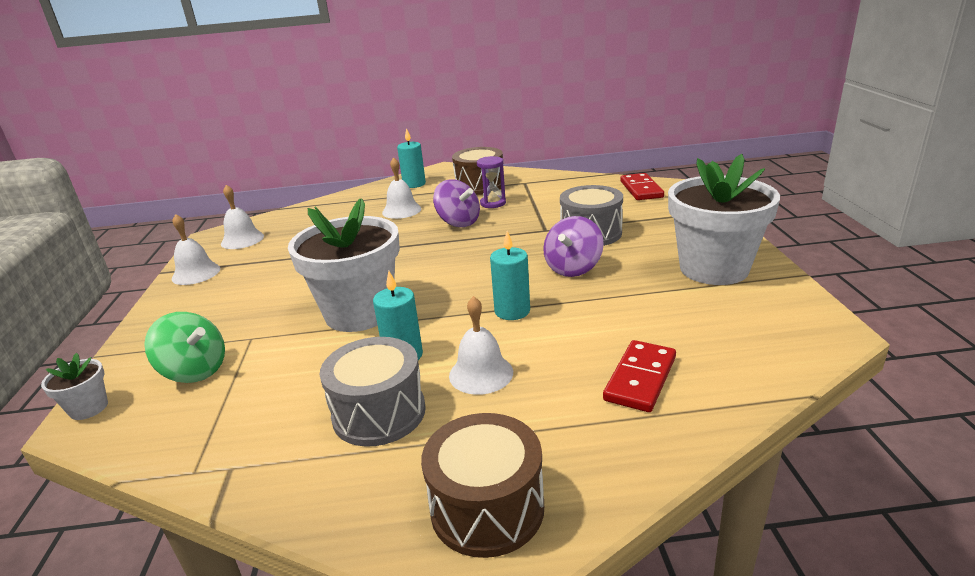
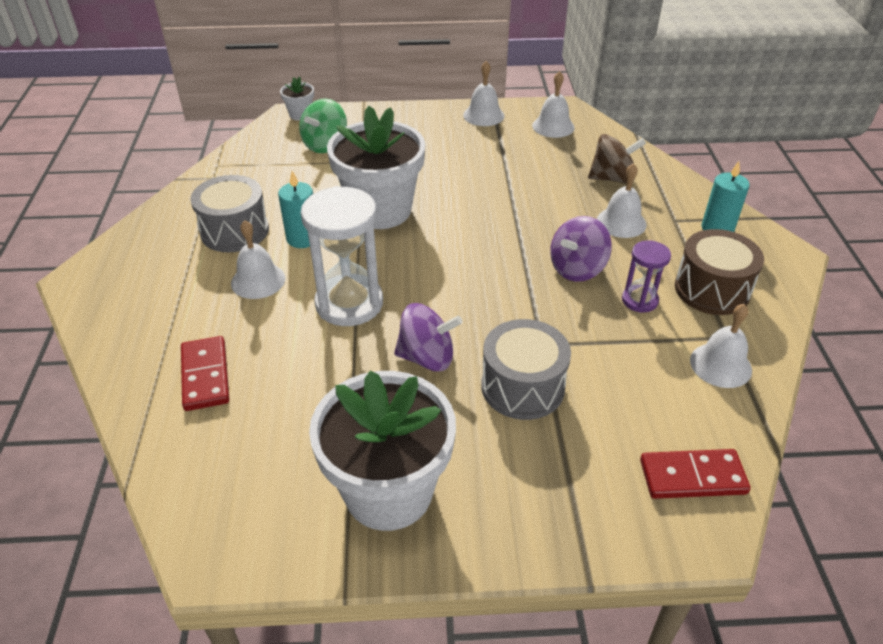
camera: 90 degrees right, 15 degrees up
brown drum [421,413,544,558] -> none
turquoise candle [490,231,530,320] -> white hourglass [301,186,383,326]
purple spinning top [543,216,604,277] -> purple spinning top turned 150 degrees clockwise [394,303,463,372]
red domino [603,340,676,412] -> red domino turned 45 degrees clockwise [181,336,229,411]
none -> brown spinning top [588,134,646,184]
none -> white bell [690,304,752,388]

